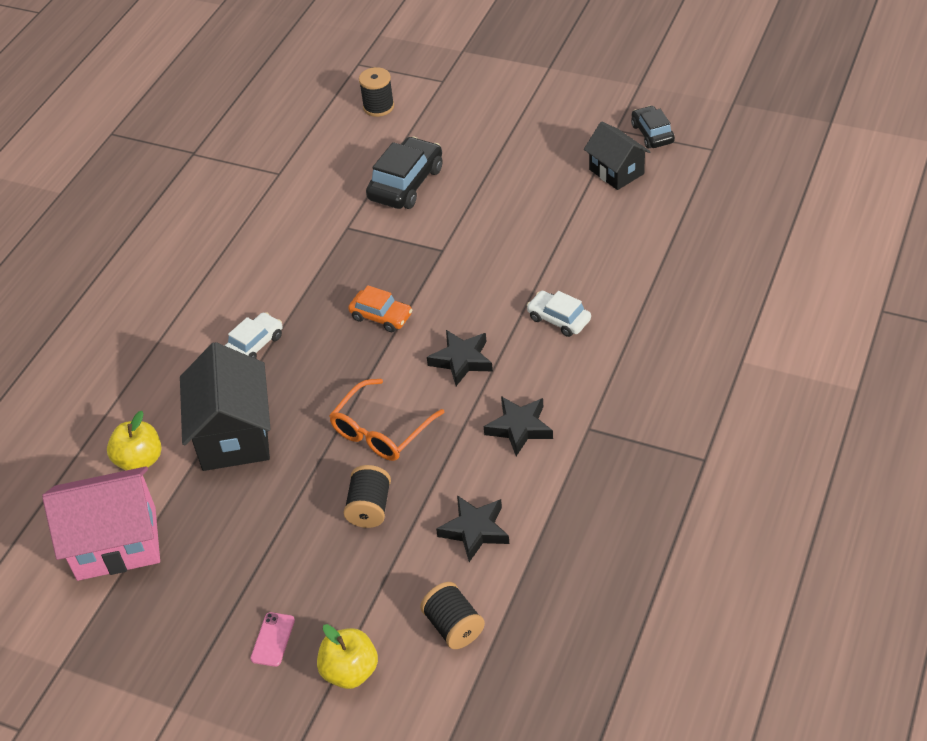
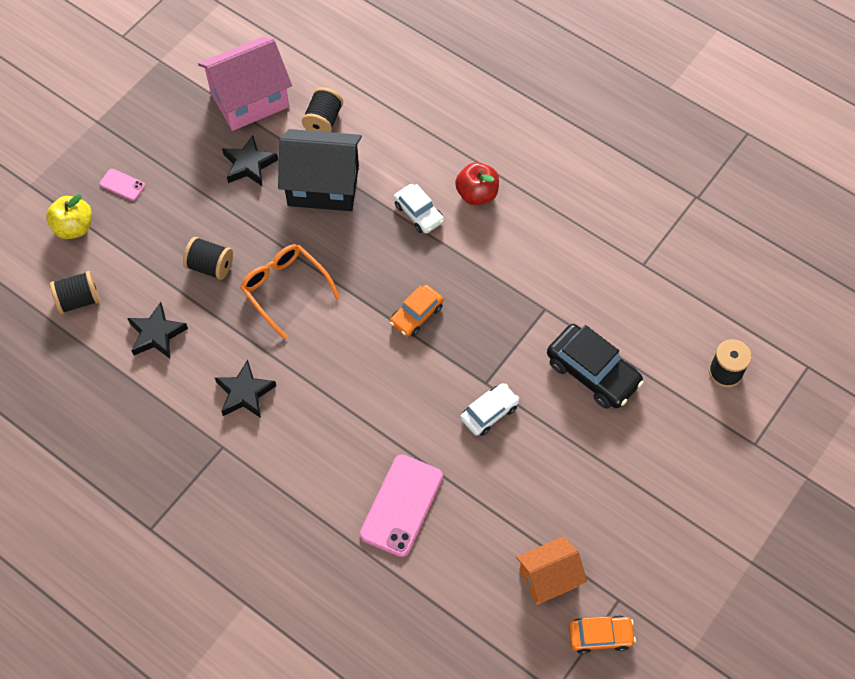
camera: 100 degrees right, 15 degrees up
pink house [42,466,160,581] -> pink house turned 60 degrees clockwise [198,37,292,131]
yellow apple [107,411,161,470] -> black spool [302,87,343,132]
black star [427,330,493,386] -> black star moved to [222,135,278,186]
white car [527,291,591,337] -> white car moved to [460,383,519,436]
black house [584,121,650,190] -> orange house [516,536,587,605]
black car [631,106,675,148] -> orange car [569,615,636,654]
none -> pink phone [360,455,443,557]
none -> red apple [455,162,499,205]

